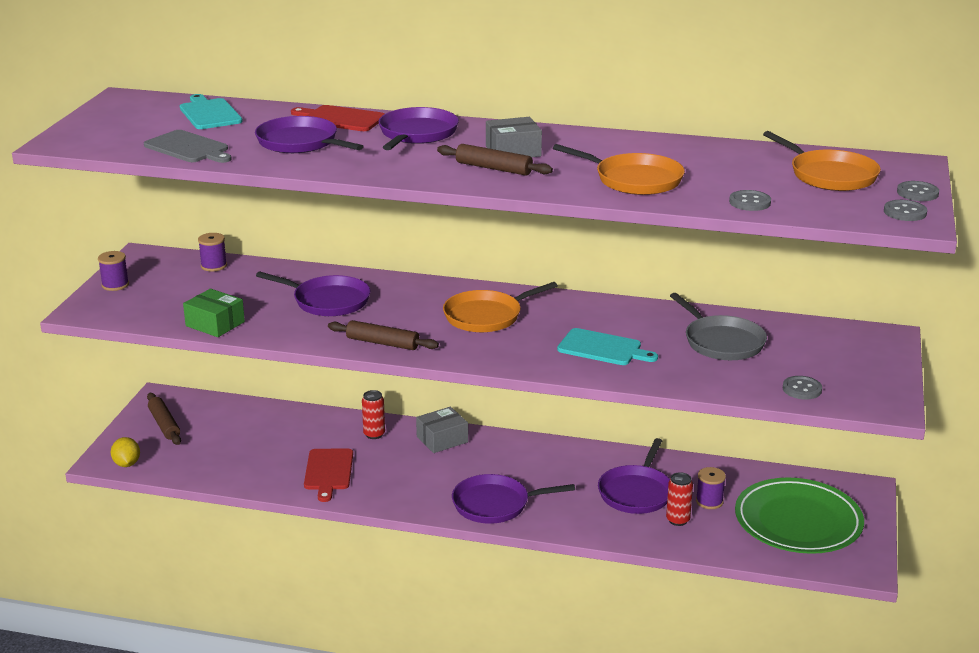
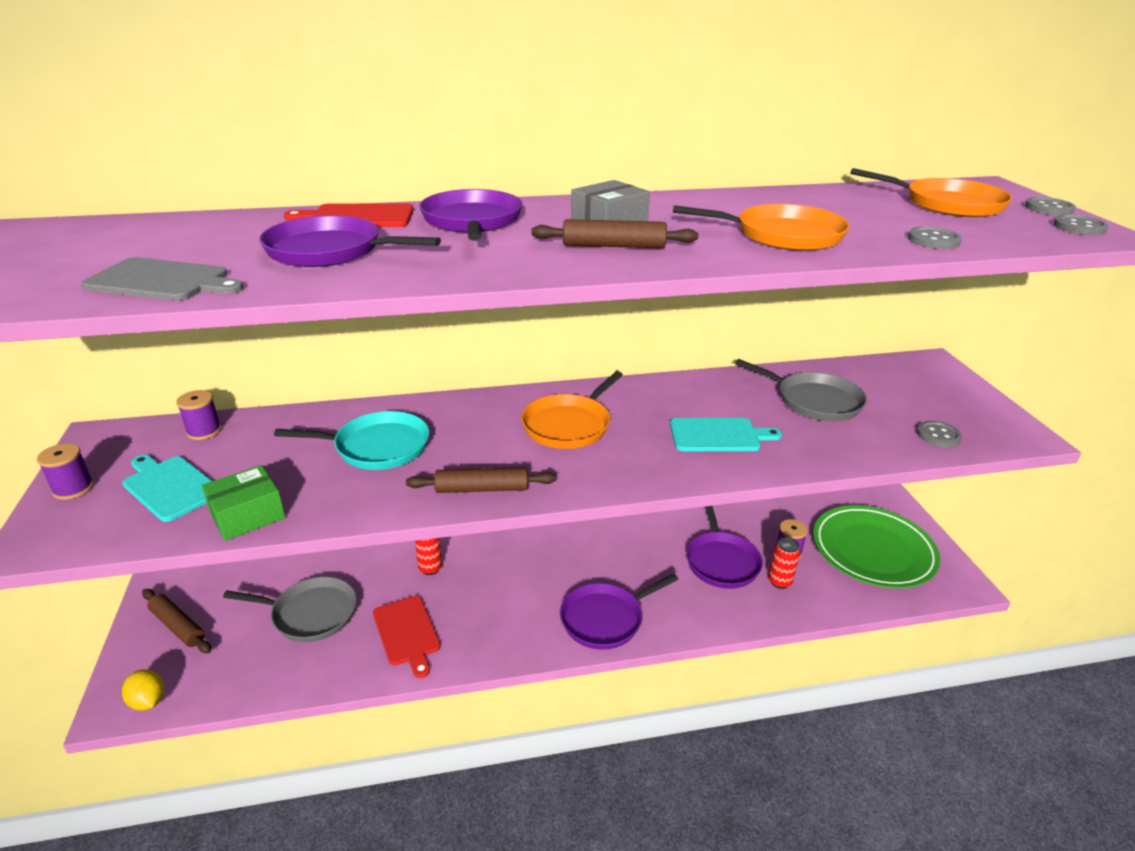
camera: 25 degrees left, 5 degrees up
turquoise cutting board [180,94,243,129] -> turquoise cutting board moved to [122,455,212,522]
green box [183,289,245,337] -> green box turned 45 degrees counterclockwise [202,465,285,541]
purple pan [256,272,370,316] -> turquoise pan [274,411,429,470]
grey box [416,407,468,453] -> none
none -> grey pan [223,577,357,642]

